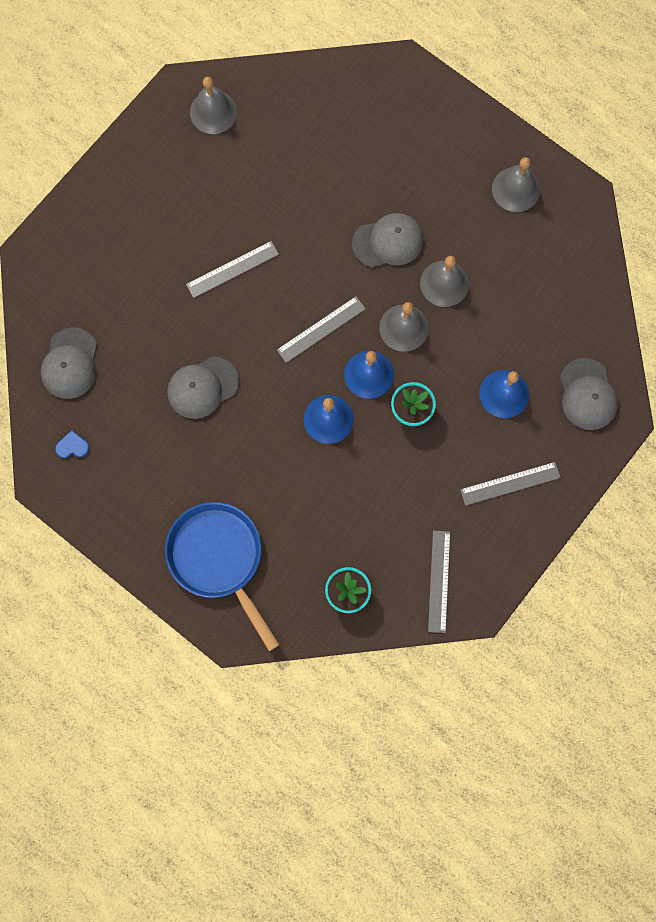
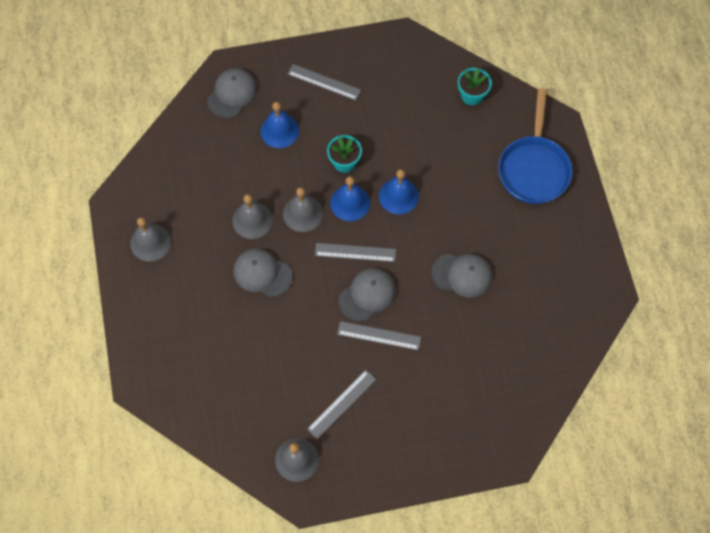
camera: 140 degrees left, 10 degrees down
grey cap [41,328,97,399] -> grey cap moved to [339,268,396,322]
blue heart [55,430,90,458] -> none
grey ruler [428,530,450,633] -> grey ruler moved to [307,370,376,439]

